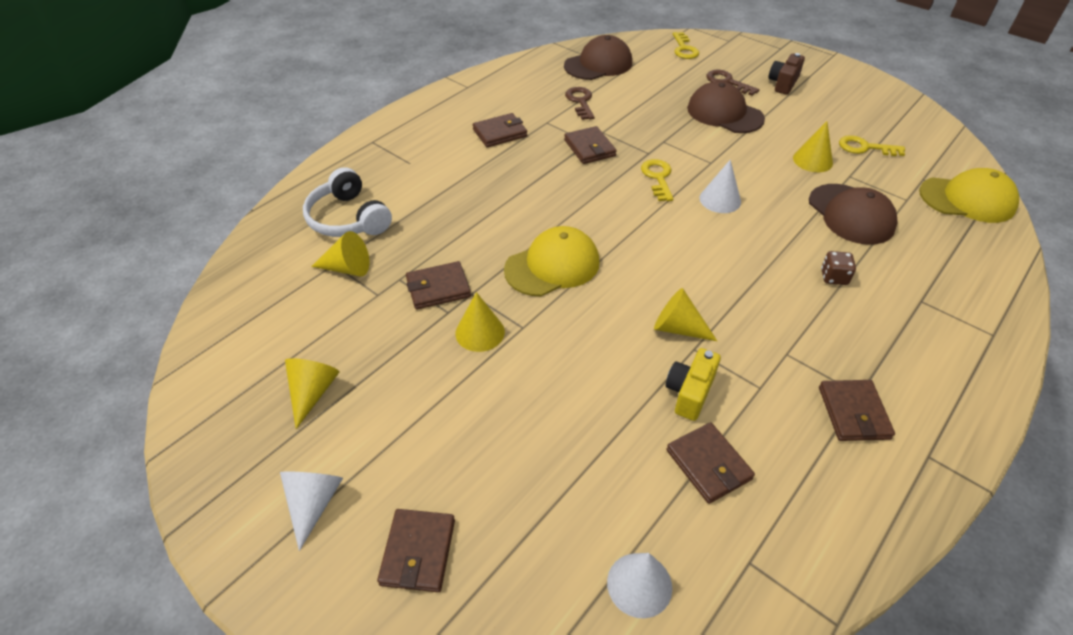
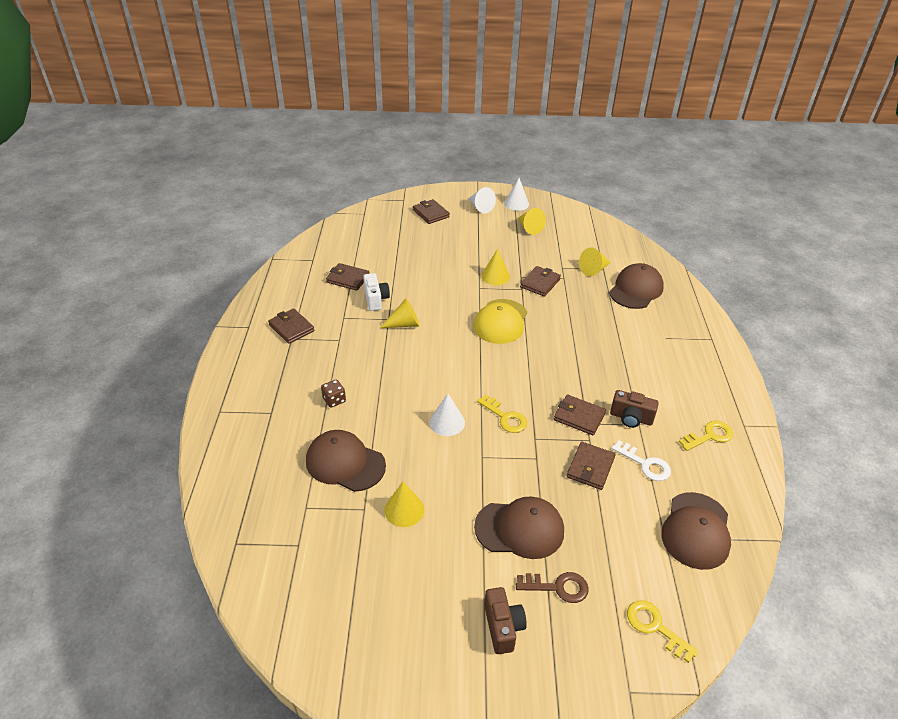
camera: 140 degrees right, 5 degrees down
white headphones [303,167,392,237] -> brown cap [609,263,664,309]
brown wallet [473,113,527,147] -> brown wallet moved to [567,442,615,490]
brown key [565,87,594,120] -> white key [611,441,671,481]
white cone [607,553,672,619] -> white cone moved to [504,178,529,211]
yellow camera [666,348,721,421] -> white camera [363,273,390,311]
yellow key [839,135,905,156] -> yellow key moved to [679,421,733,451]
yellow cap [919,168,1019,223] -> none
none -> brown camera [610,390,659,428]

